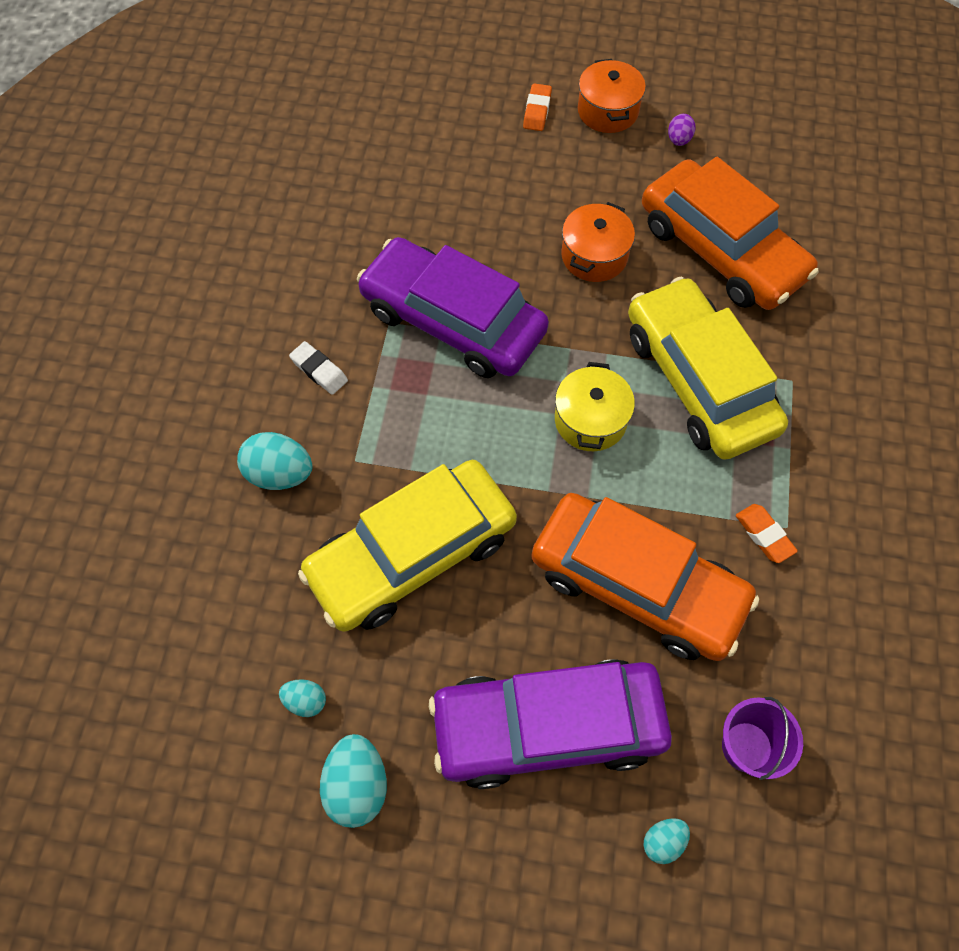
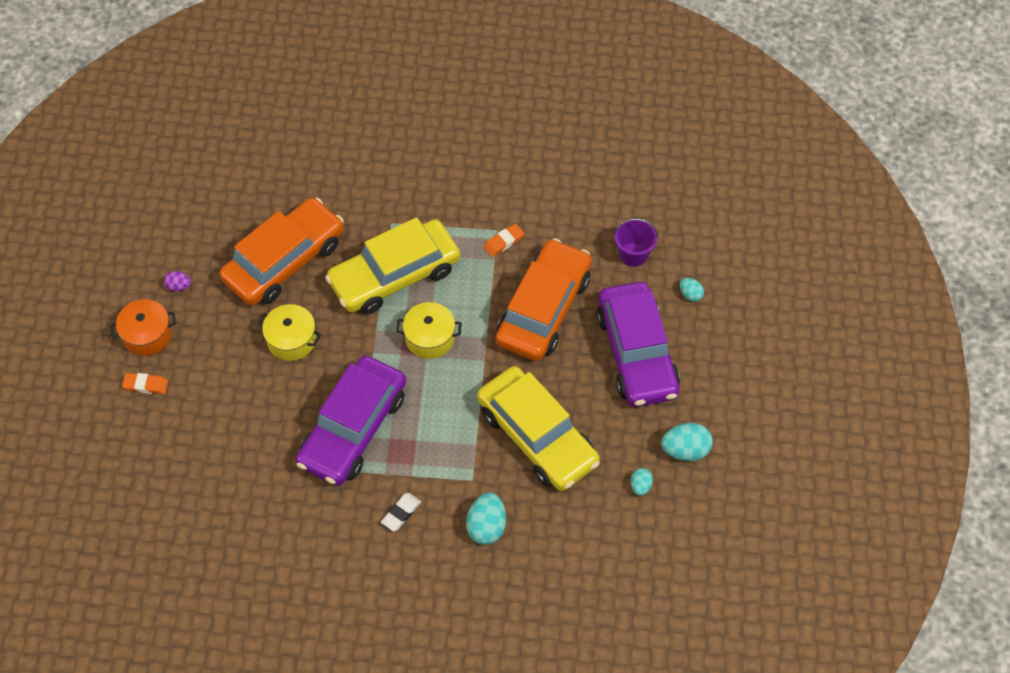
camera: 95 degrees left, 5 degrees down
orange pot [561,202,635,282] -> yellow pot [257,304,321,361]

